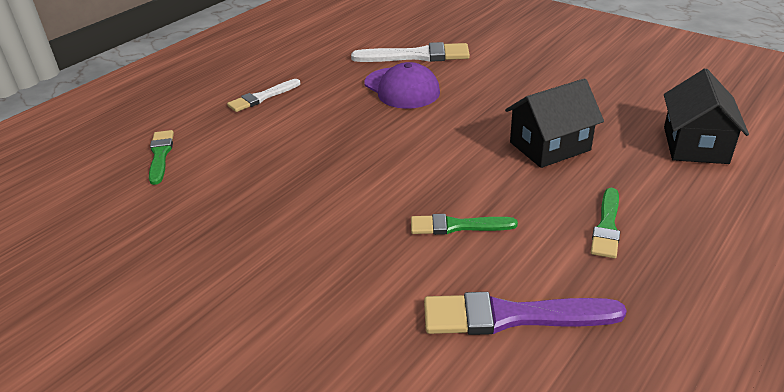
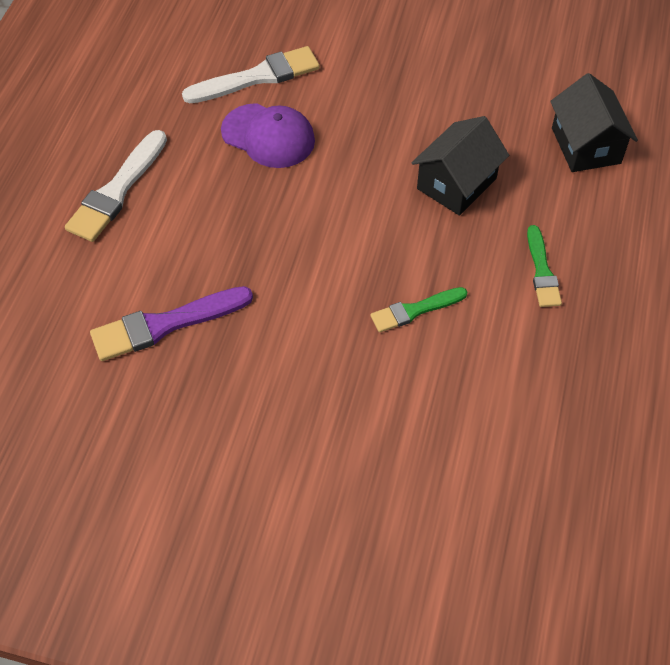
camera: 25 degrees left, 20 degrees up
green brush [149,130,174,185] -> none
white brush [227,79,300,112] -> white brush [65,130,167,242], size x1.61
purple brush [424,292,627,335] -> purple brush moved to [90,286,253,361]

